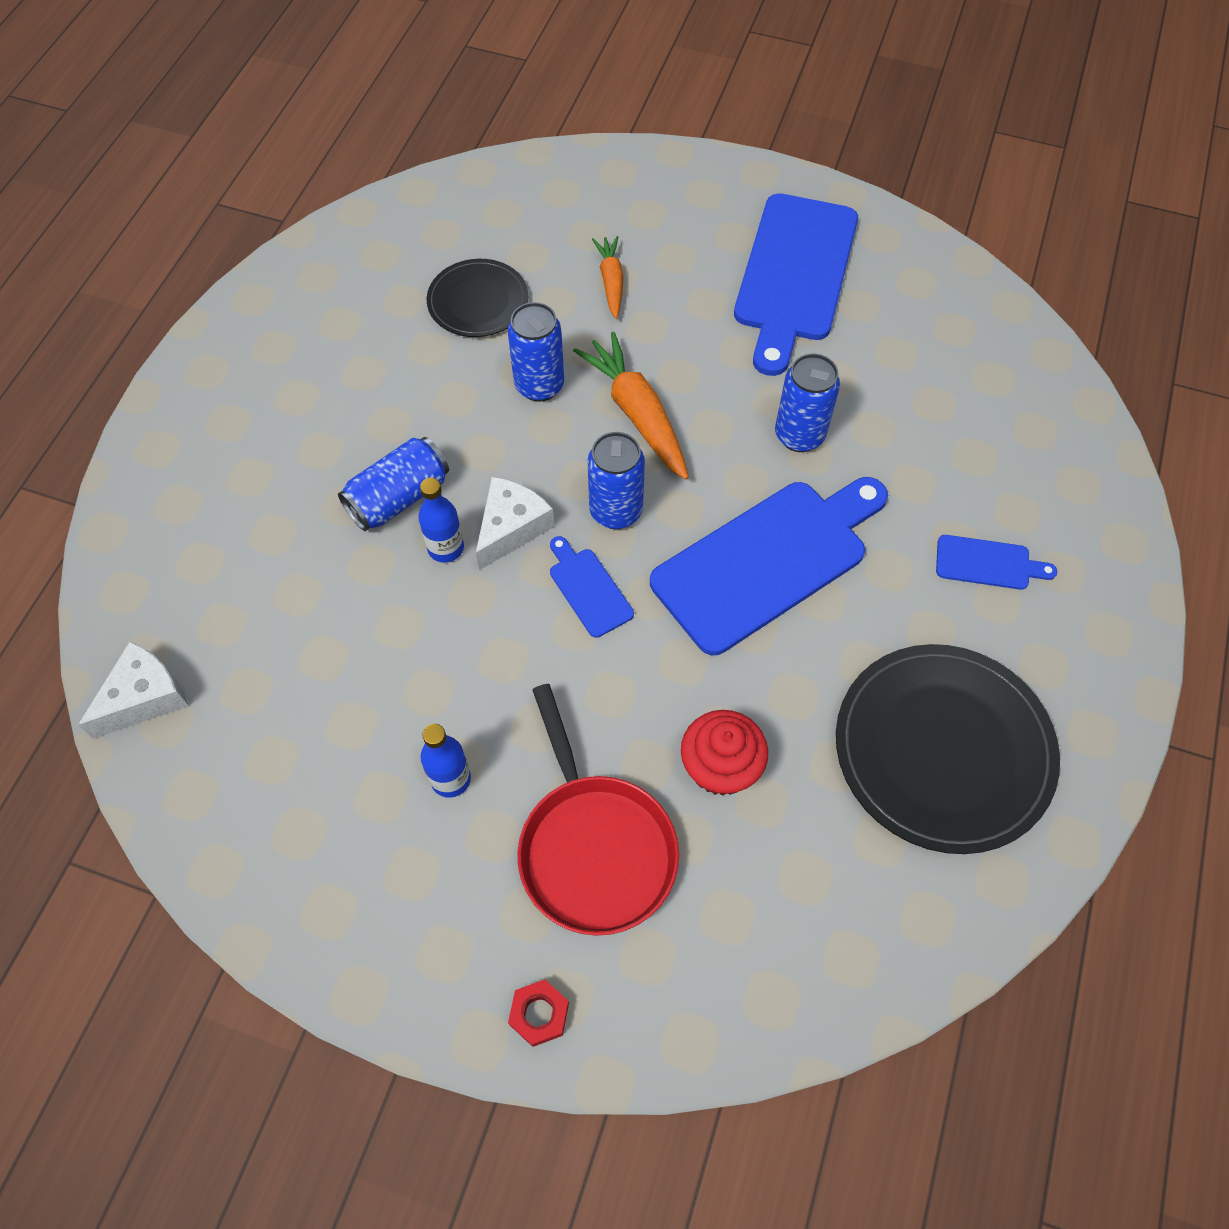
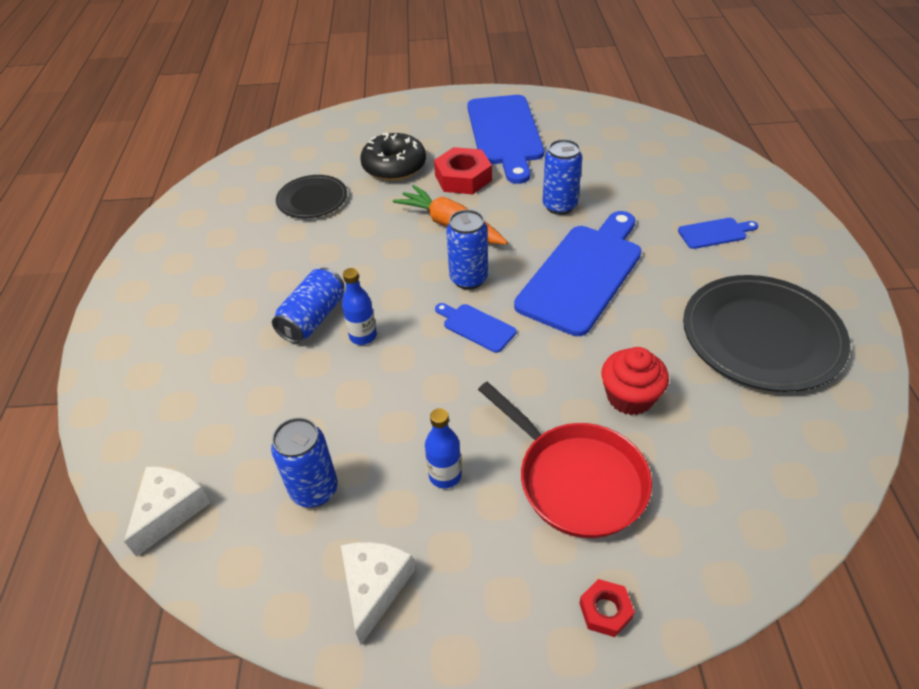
camera: 20 degrees left, 15 degrees down
white cheese [476,477,554,570] -> white cheese moved to [341,542,415,645]
blue can [508,302,564,402] -> blue can moved to [271,417,338,507]
orange carrot [592,236,623,319] -> black donut [360,133,426,181]
none -> red nut [434,147,492,194]

